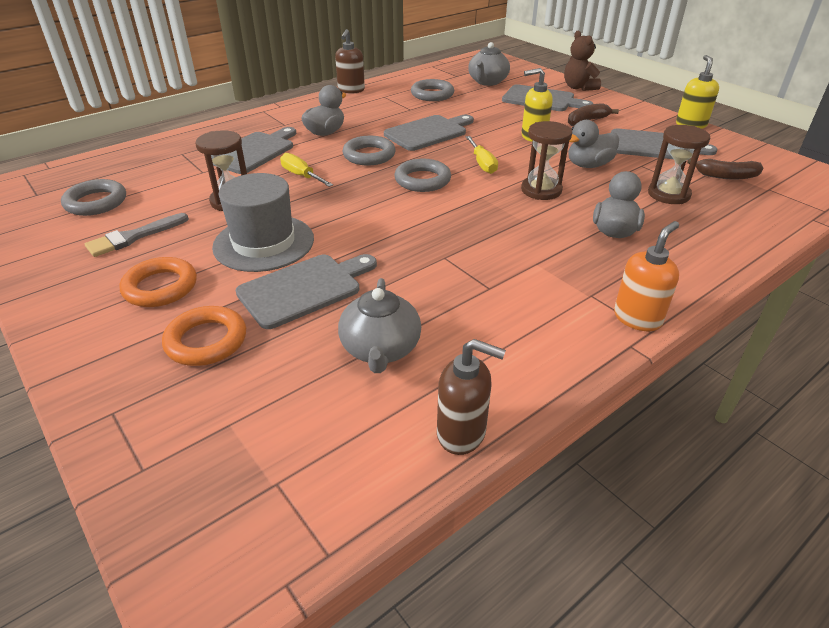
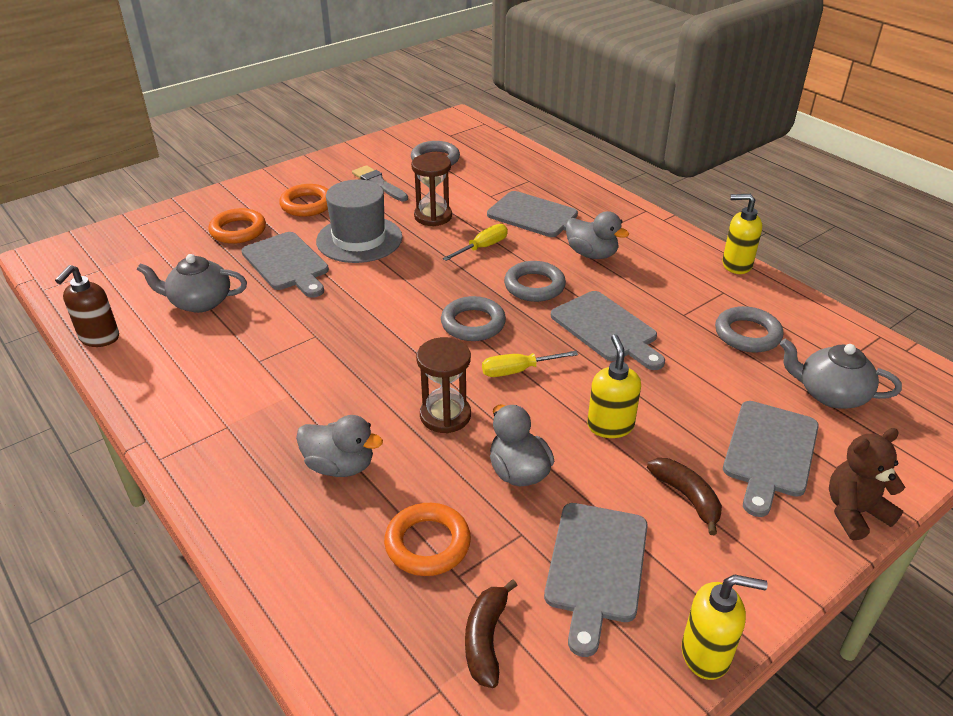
camera: 90 degrees right, 0 degrees up
brown soap dispenser [335,29,365,93] -> yellow soap dispenser [722,194,762,274]
orange soap dispenser [614,221,679,331] -> none
brown hourglass [648,125,710,204] -> orange ring [384,503,471,576]

